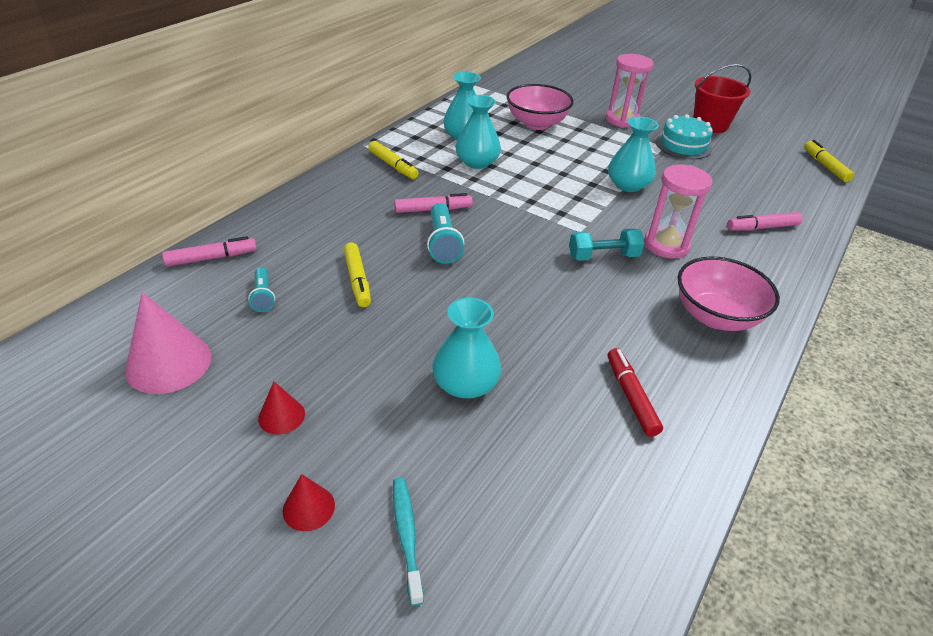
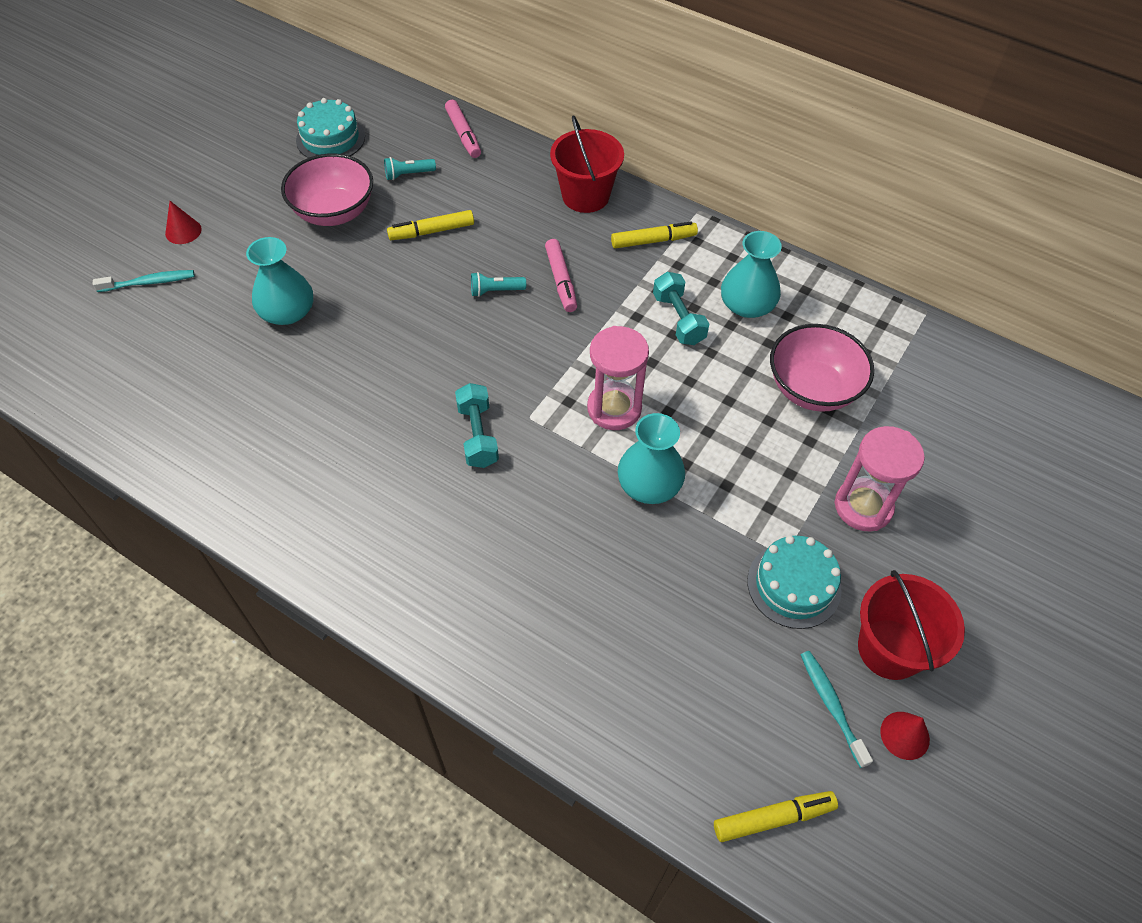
camera: 90 degrees right, 15 degrees up
pink cone [125,292,212,394] -> turquoise cake [296,98,365,158]
red cone [258,382,305,435] -> red cone moved to [880,712,930,760]
yellow marker [368,141,418,179] -> yellow marker turned 150 degrees counterclockwise [611,222,698,249]
turquoise flashlight [427,203,464,264] -> turquoise flashlight [471,272,526,297], size x0.62
turquoise vase [455,95,501,169] -> turquoise dumbbell [653,272,709,345]
red marker [608,348,663,437] -> none
pink hourglass [644,164,712,259] -> pink hourglass moved to [587,326,649,430]
pink bowl [678,256,780,331] -> pink bowl moved to [281,153,373,226]
pink marker [727,212,803,230] -> none
none -> red bucket [550,115,624,213]
none -> turquoise toothbrush [801,651,873,768]

